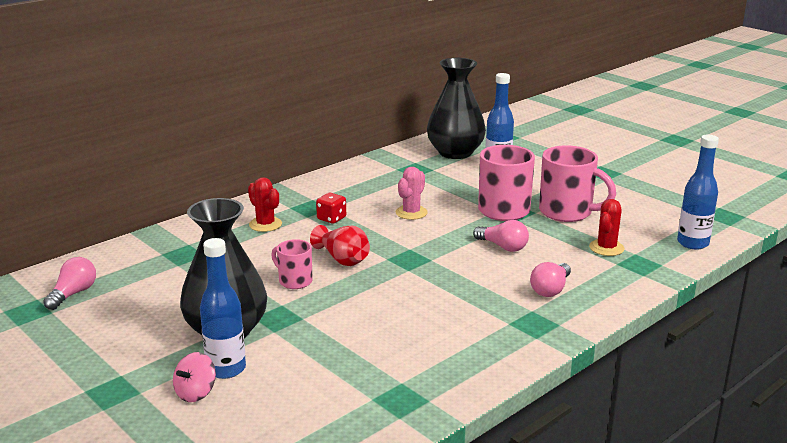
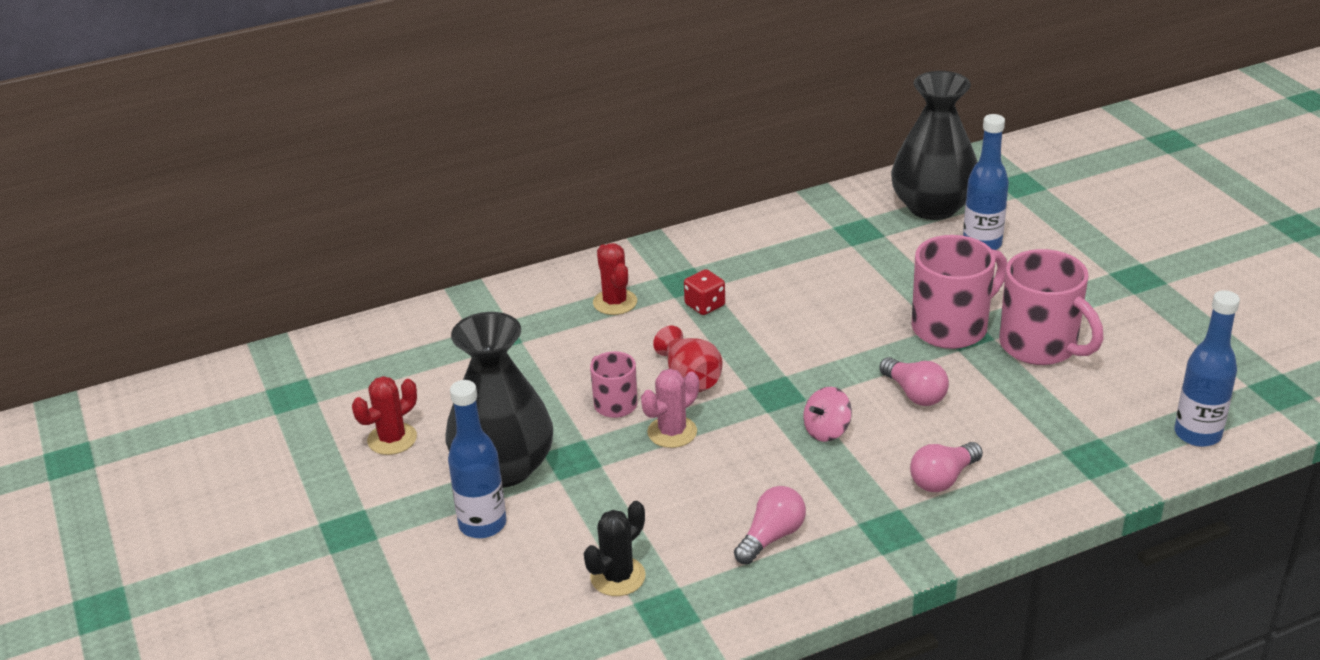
camera: 20 degrees right, 10 degrees up
pink light bulb [43,257,96,310] -> pink light bulb moved to [734,486,806,565]
pink spinning top [173,352,216,402] -> pink spinning top moved to [803,387,852,442]
pink cactus [396,167,428,220] -> pink cactus moved to [641,369,699,448]
red cactus [589,199,625,256] -> red cactus moved to [352,376,417,455]
none -> black cactus [584,501,646,596]

